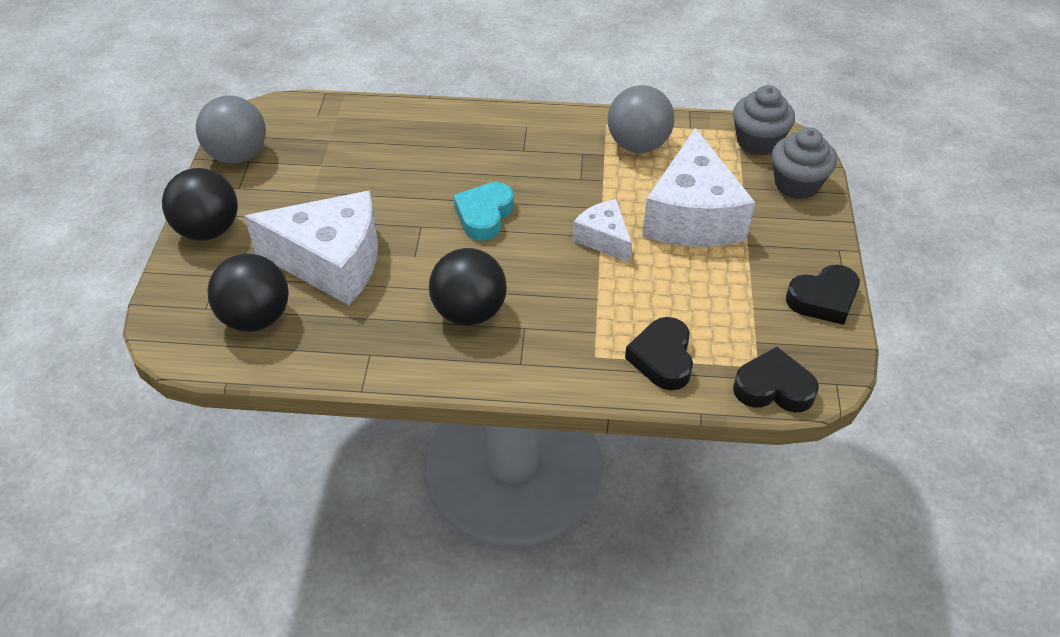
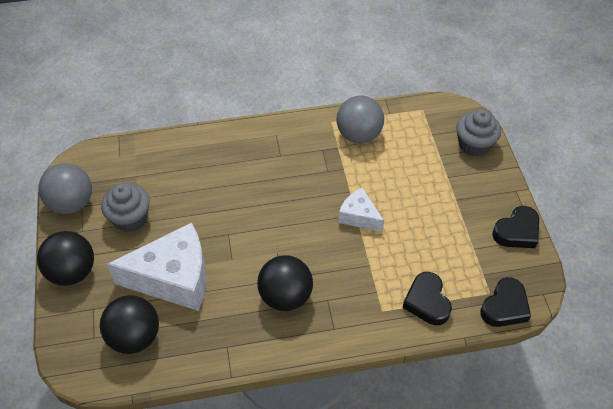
camera: 15 degrees left, 5 degrees up
turquoise heart [453,182,514,241] -> none
white cheese [642,128,755,247] -> none
grey cupcake [733,85,795,155] -> grey cupcake moved to [101,183,150,232]
black heart [733,347,819,412] -> black heart turned 135 degrees clockwise [480,277,531,327]

